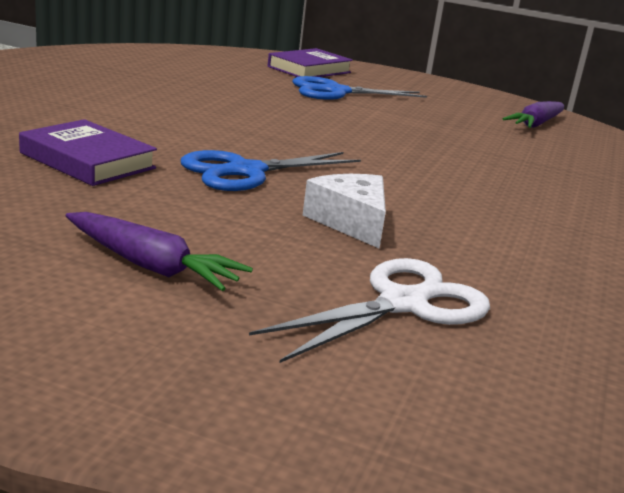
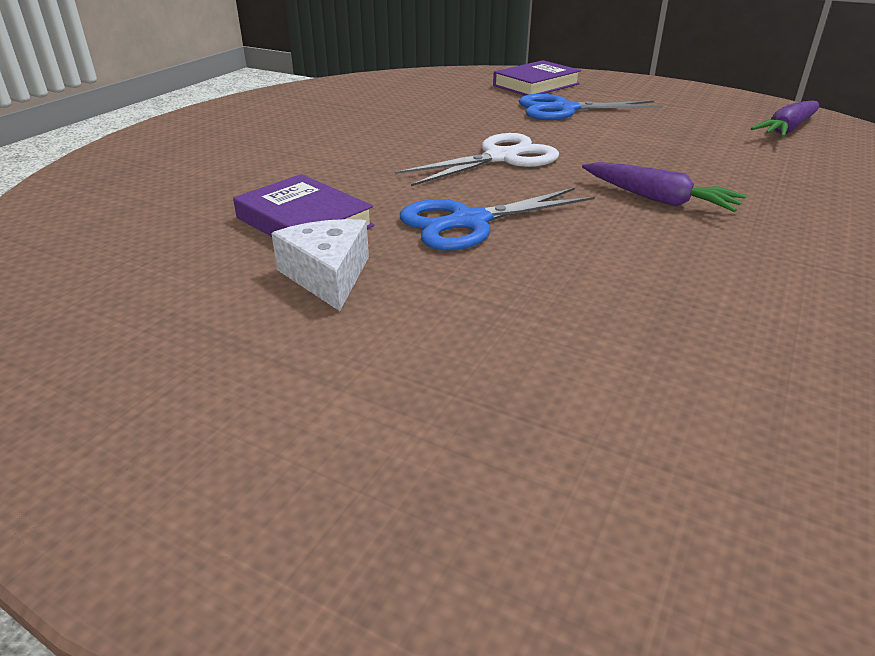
camera: 10 degrees right, 10 degrees up
purple carrot [66,212,253,291] -> purple carrot moved to [582,162,747,212]
white scissors [249,258,490,363] -> white scissors moved to [395,133,559,186]
white cheese [303,174,386,248] -> white cheese moved to [271,219,369,311]

